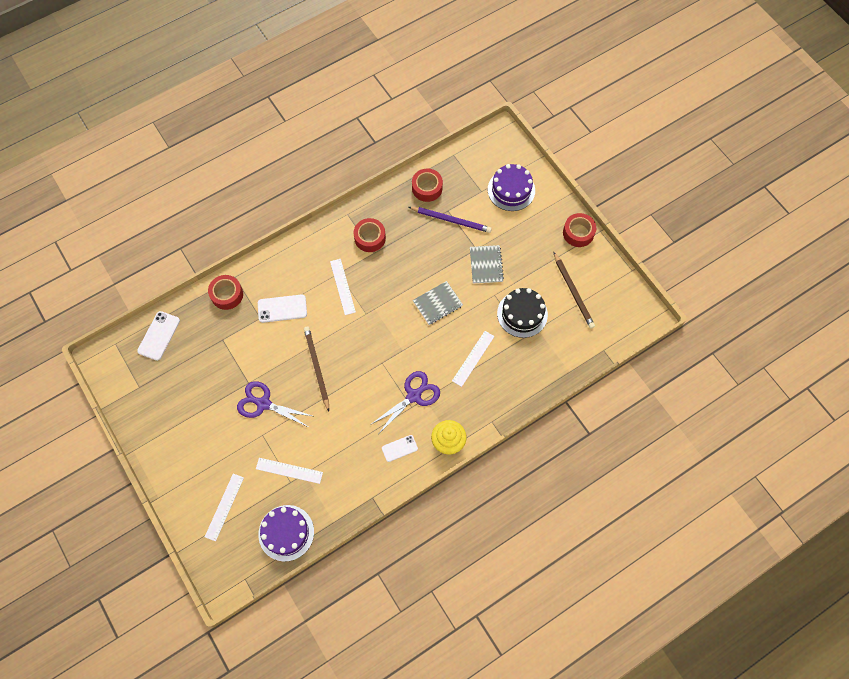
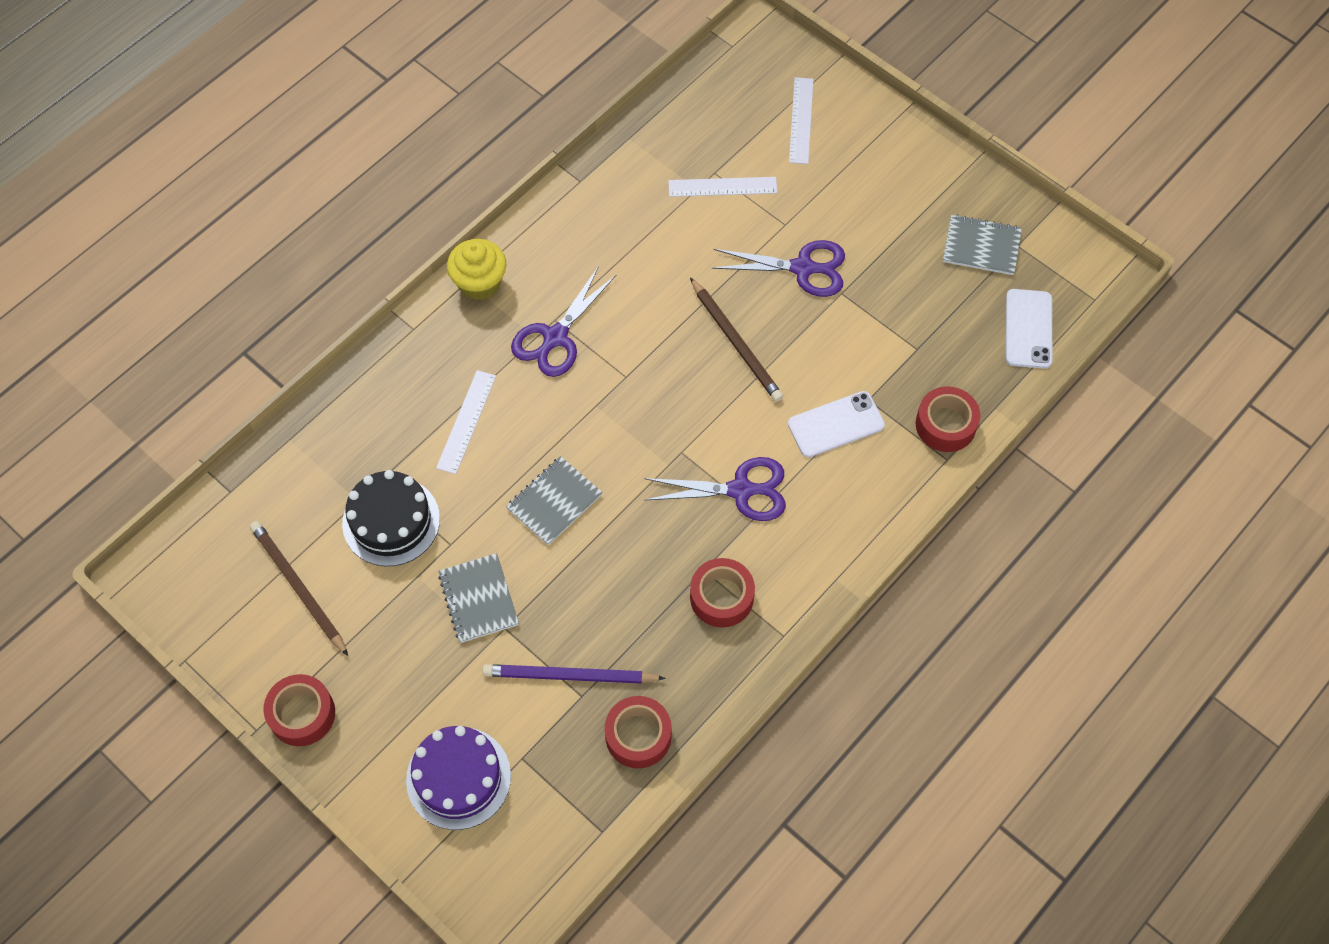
camera: 165 degrees right, 5 degrees down
purple cake [258,505,314,562] -> none
white ruler [330,259,356,315] -> purple scissors [644,457,786,521]
white phone [382,435,418,462] -> none
none -> grey notebook [943,214,1022,275]

